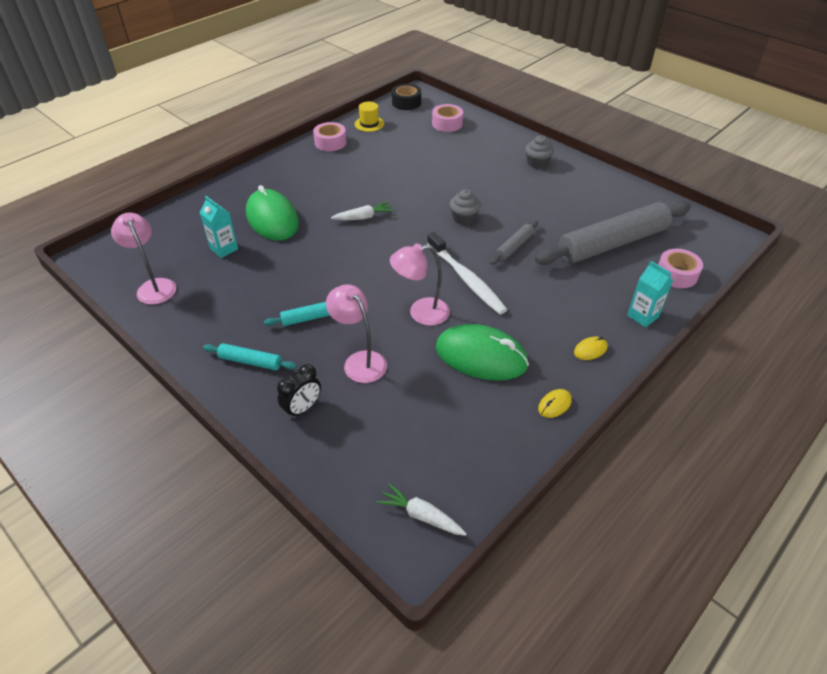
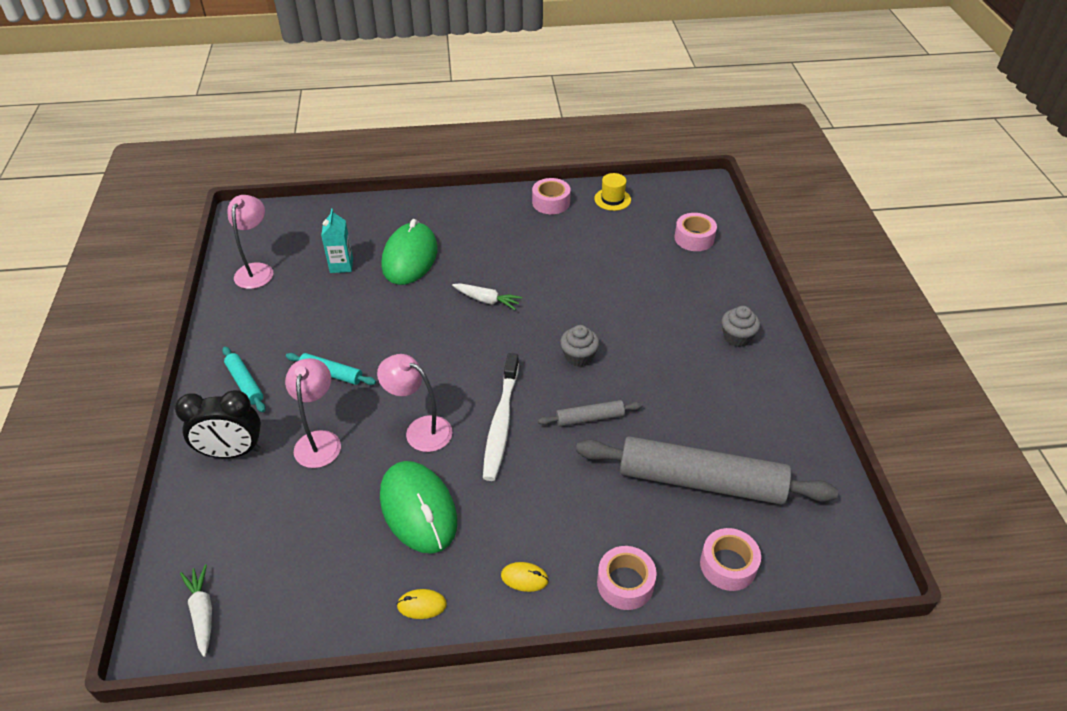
camera: 40 degrees right, 0 degrees up
black clock [277,364,321,419] -> black clock [175,390,261,458], size x1.54
black tape [392,84,421,110] -> none
turquoise carton [627,261,673,328] -> pink tape [597,546,657,610]

